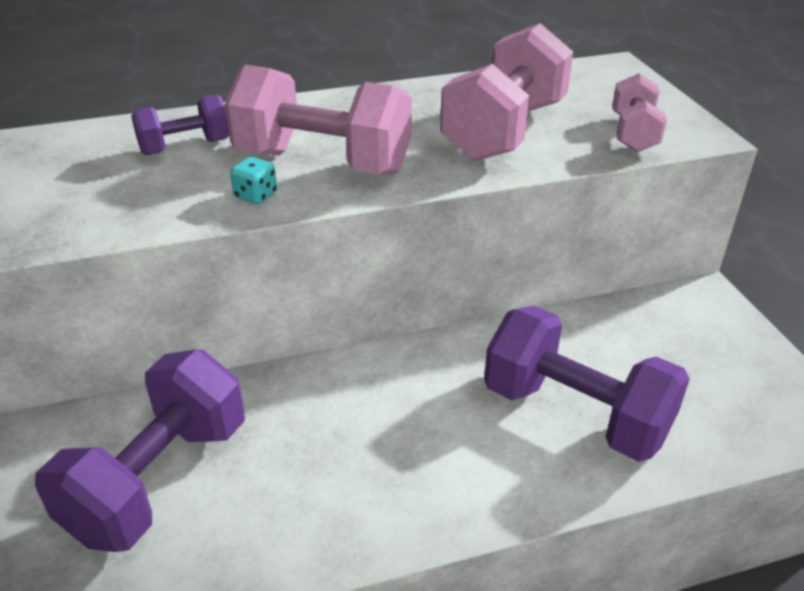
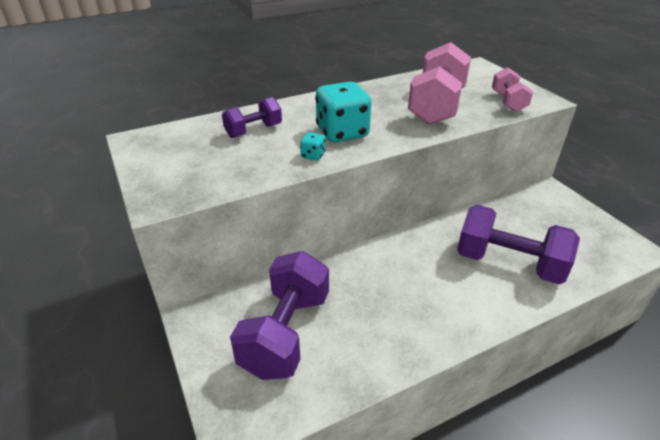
camera: 10 degrees left, 0 degrees up
pink dumbbell [224,65,412,175] -> turquoise dice [315,82,371,142]

